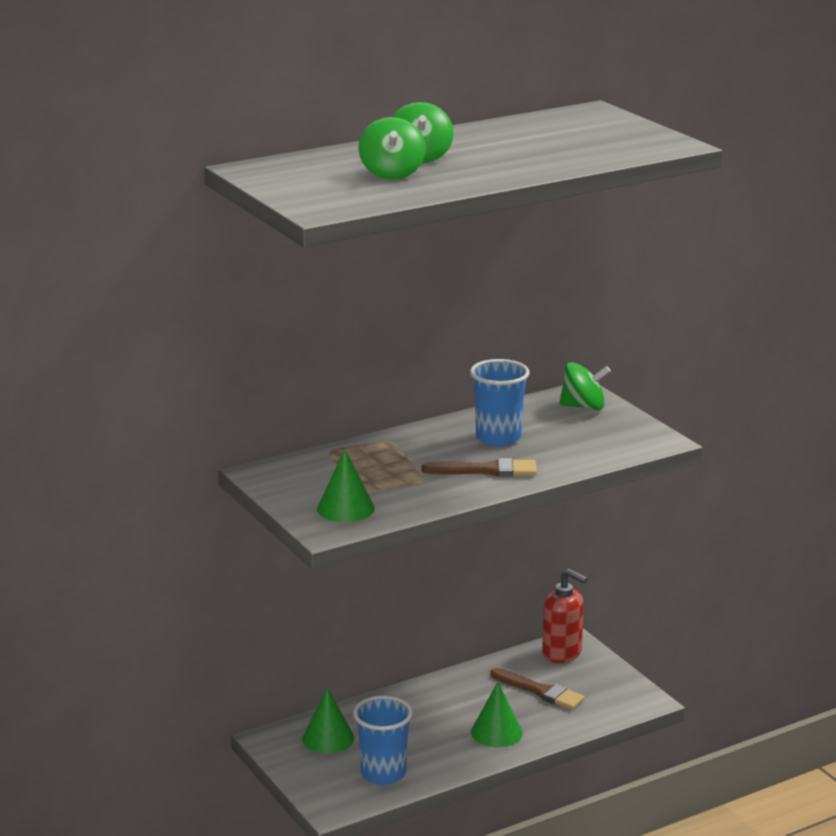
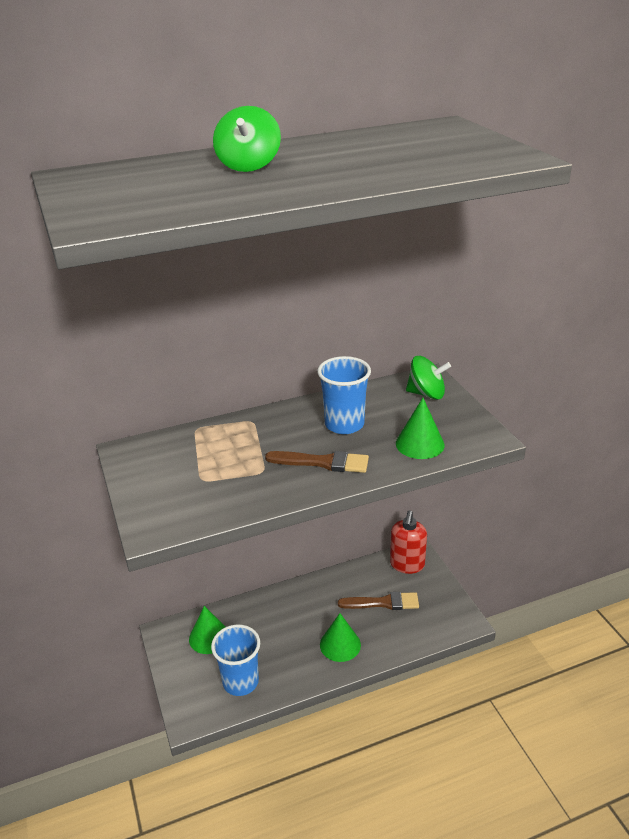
camera: 10 degrees right, 10 degrees up
green cone [317,449,375,522] -> green cone moved to [396,398,445,459]
green spinning top [359,117,426,180] -> none
brown brush [490,668,585,710] -> brown brush turned 45 degrees counterclockwise [338,592,419,610]
red soap dispenser [542,569,588,663] -> red soap dispenser turned 60 degrees clockwise [390,510,427,574]

